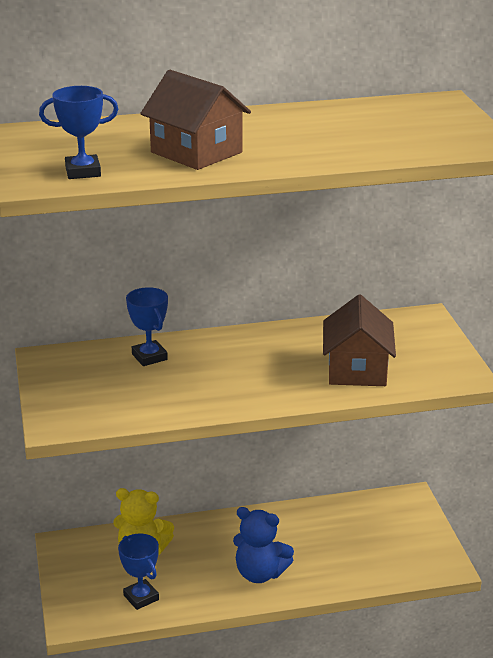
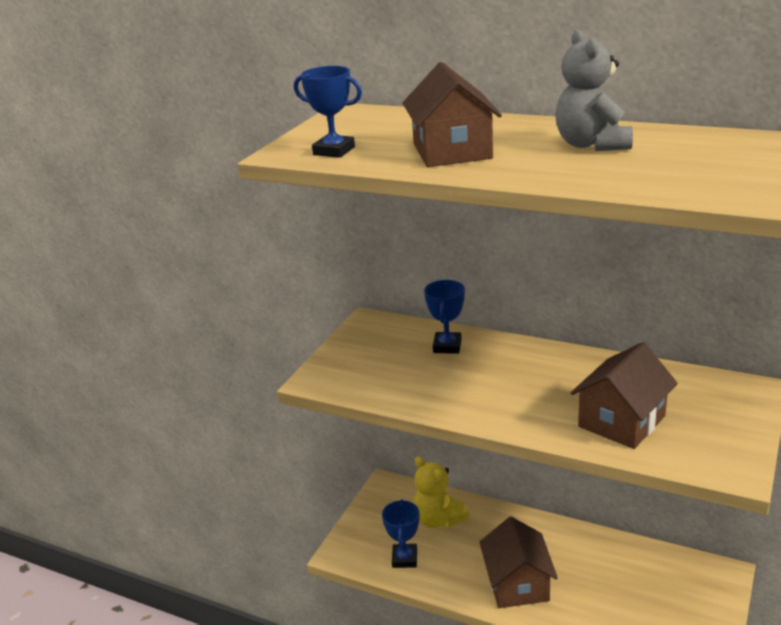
camera: 40 degrees right, 0 degrees up
blue teddy bear [233,507,294,583] -> brown house [479,517,558,608]
none -> grey teddy bear [555,30,633,151]

